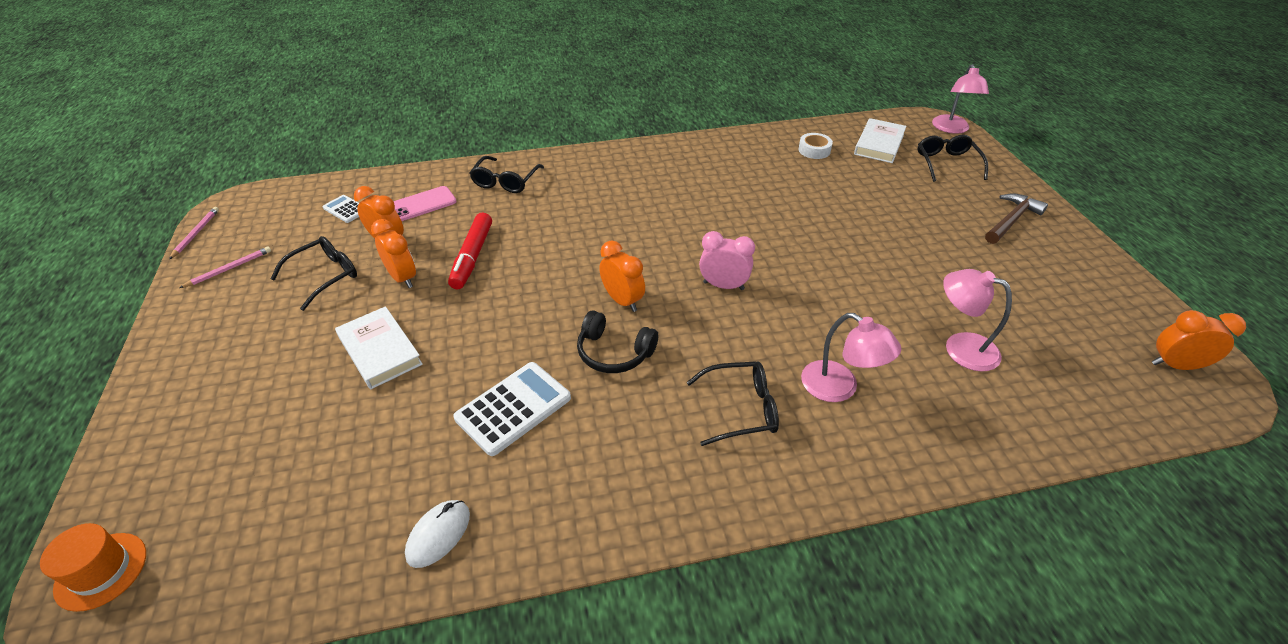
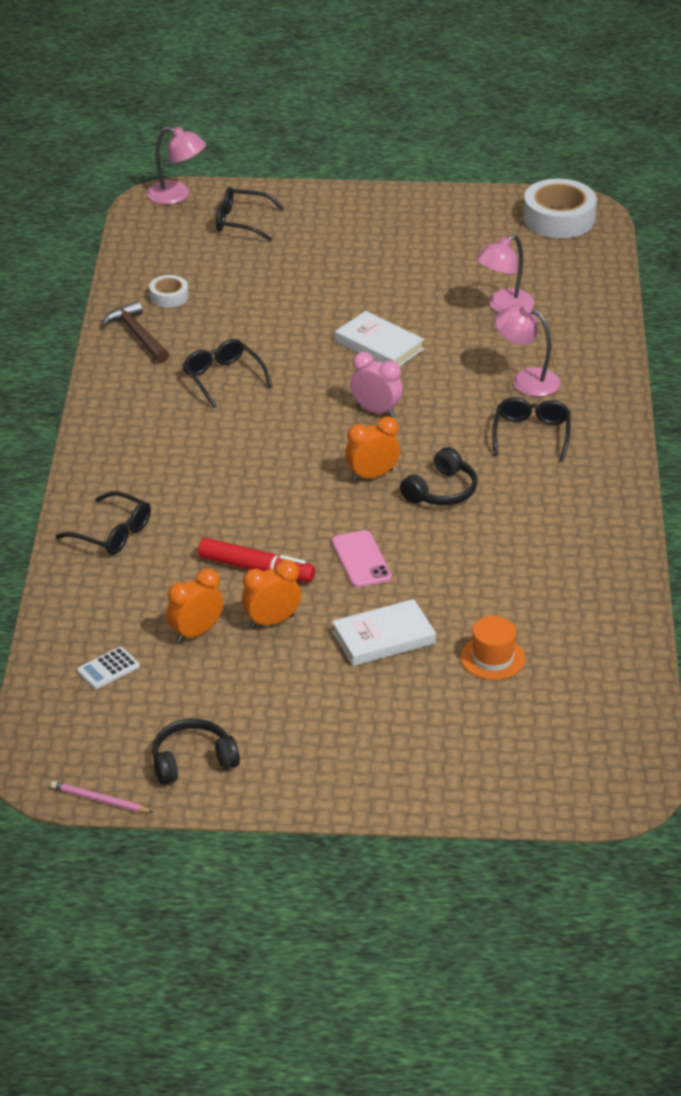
camera: 75 degrees left, 5 degrees down
orange hat [40,523,146,612] -> orange hat moved to [461,616,525,680]
pink pencil [179,246,271,288] -> black headphones [152,719,240,785]
black glasses [270,236,357,311] -> black glasses moved to [182,339,272,408]
pink phone [393,186,457,221] -> pink phone moved to [332,530,392,588]
white mouse [405,500,470,568] -> none
white calculator [453,362,571,456] -> none
pink clock [699,231,755,290] -> pink clock turned 90 degrees clockwise [350,352,403,417]
pink lamp [801,313,901,402] -> pink lamp turned 120 degrees counterclockwise [495,304,561,397]
white book [854,118,907,163] -> white book moved to [335,311,425,366]
brown hammer [985,193,1048,244] -> brown hammer moved to [102,301,169,363]
orange clock [1152,310,1246,370] -> white tape [523,179,597,238]

